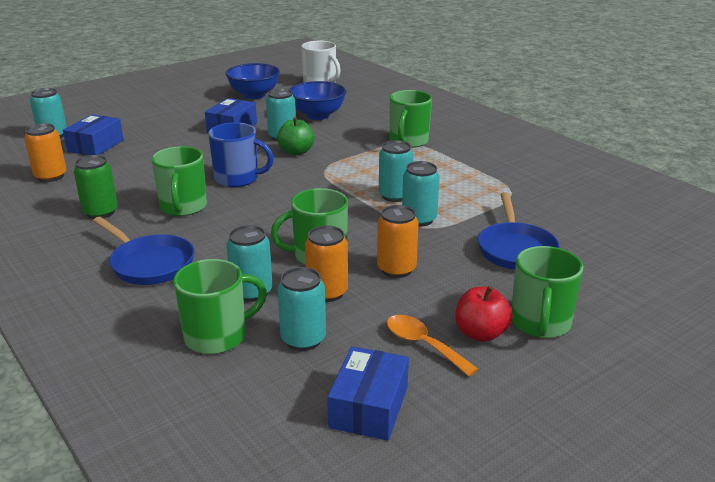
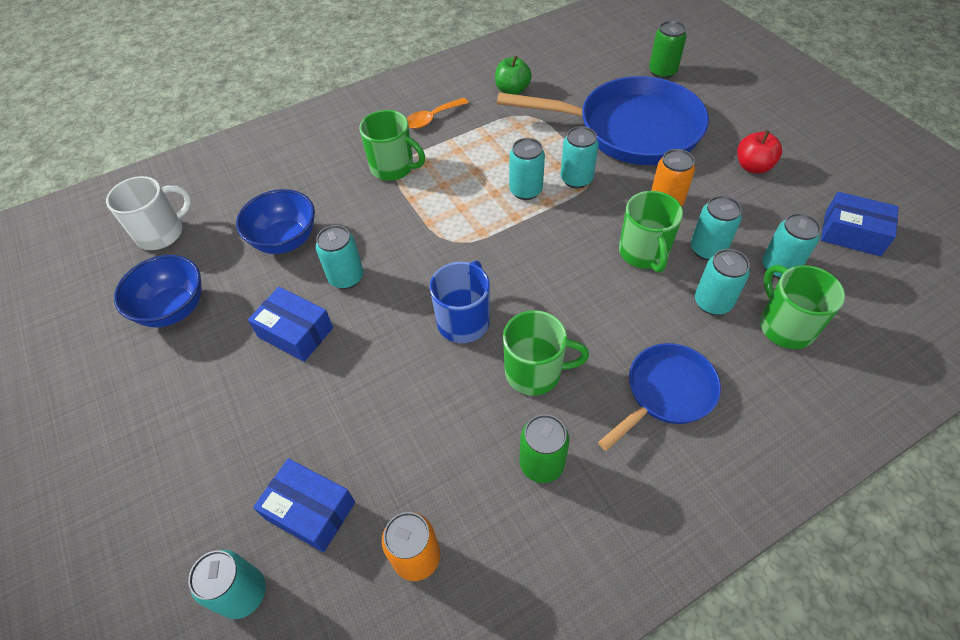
camera: 80 degrees left, 25 degrees up
green apple [277,117,314,155] -> green apple moved to [495,56,532,95]
orange can [305,225,348,302] -> turquoise can [691,196,742,260]
orange spoon [387,315,478,376] -> orange spoon moved to [407,98,469,129]
blue pan [478,192,559,270] -> blue pan [497,76,709,165], size x1.87
green mug [511,246,583,338] -> none
none -> green can [649,21,687,79]

